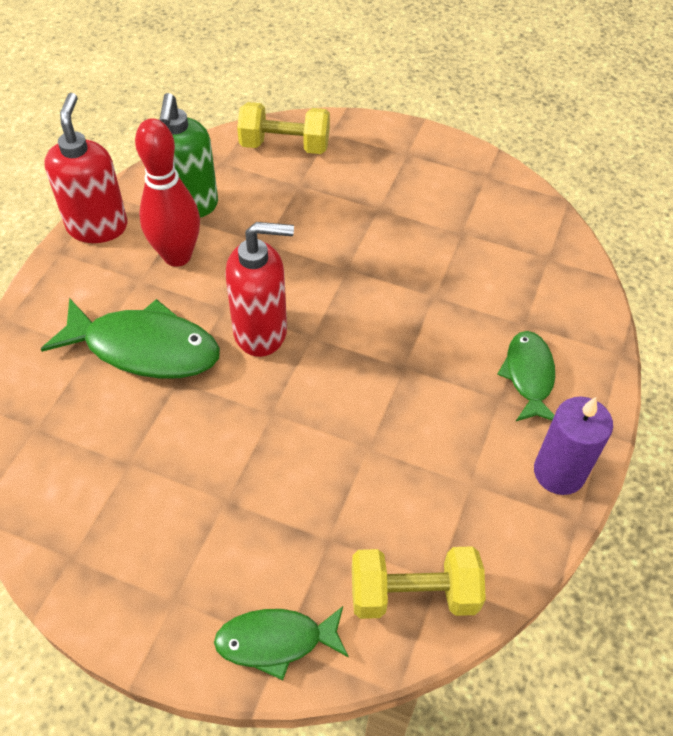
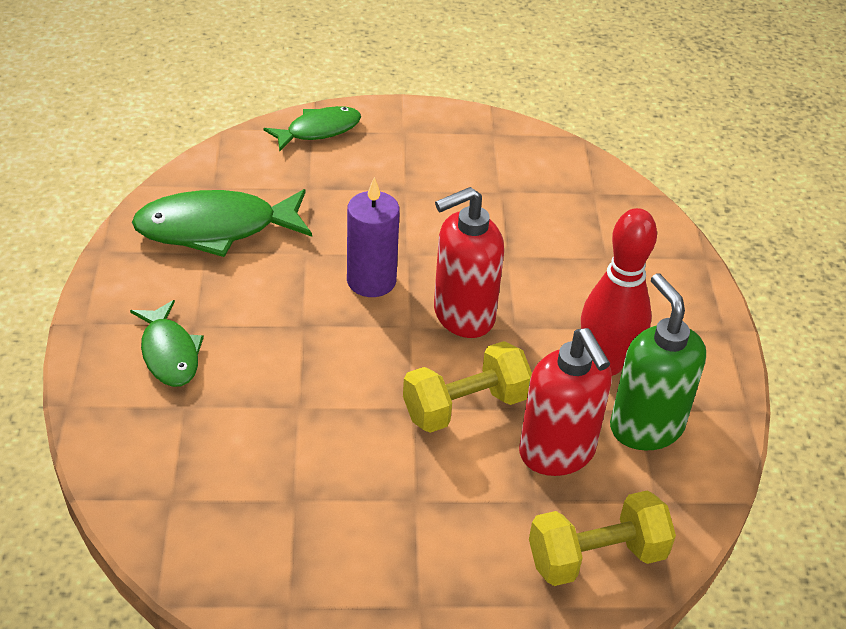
camera: 155 degrees right, 10 degrees down
green fish [41,298,220,379] -> green fish moved to [132,189,312,257]
red soap dispenser [44,93,127,243] -> red soap dispenser moved to [519,328,612,476]
yellow dumbbell [352,546,486,619] -> yellow dumbbell moved to [403,341,532,433]
purple candle [534,396,613,495] -> purple candle moved to [347,177,400,297]

